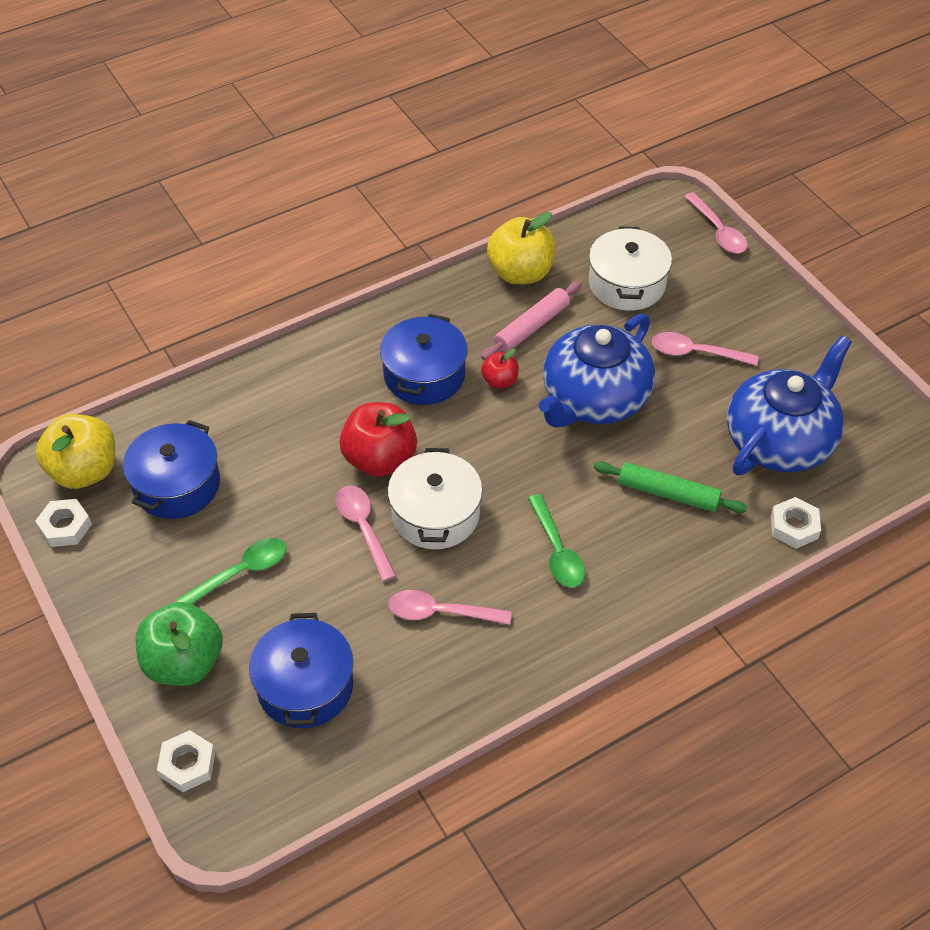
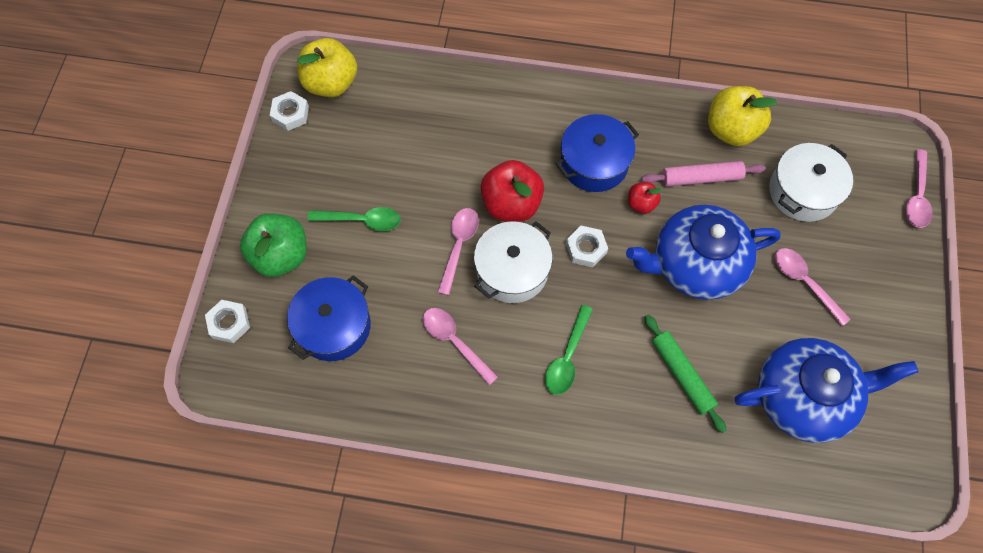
camera: 40 degrees right, 15 degrees up
blue pot [123,420,220,519] -> none
white nut [771,497,821,549] -> white nut moved to [566,226,608,267]

